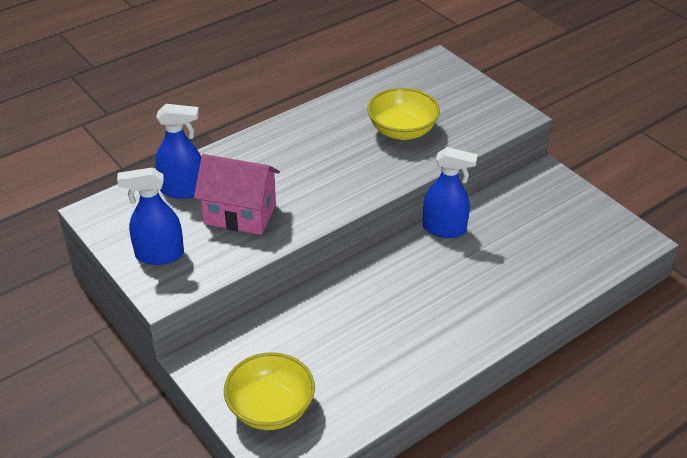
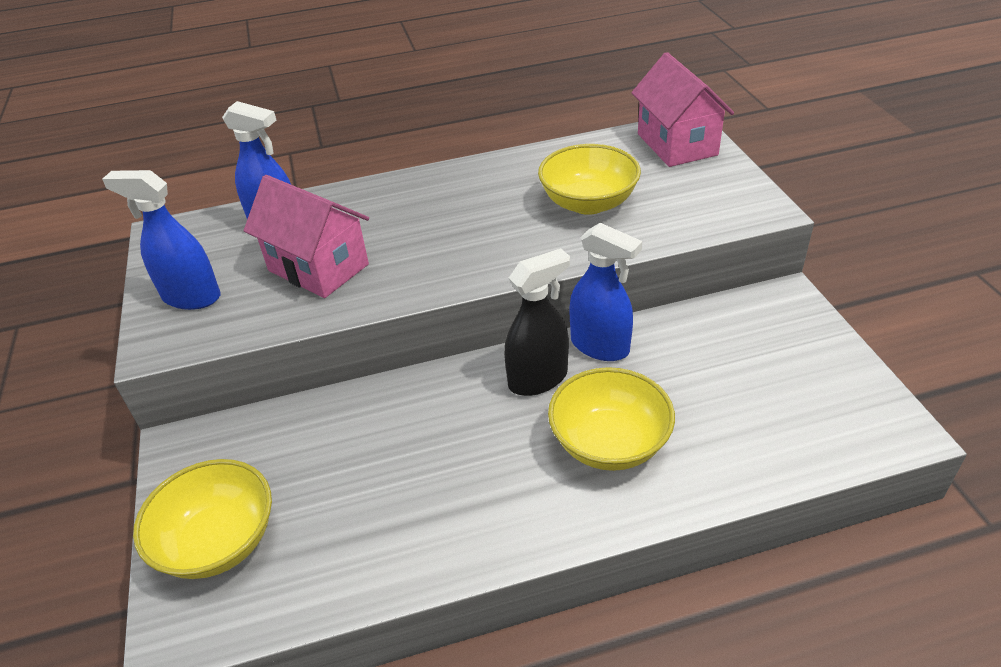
camera: 25 degrees right, 0 degrees up
none -> black spray bottle [504,248,570,396]
none -> yellow bowl [548,367,675,471]
none -> pink house [631,52,734,167]

